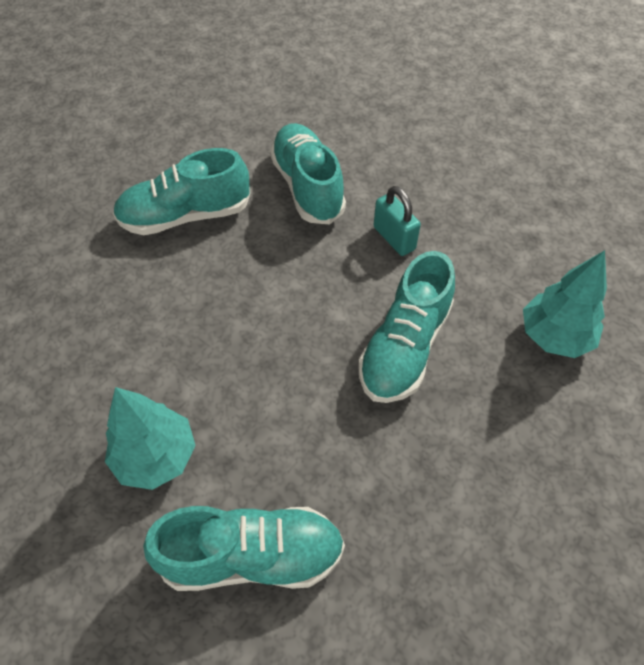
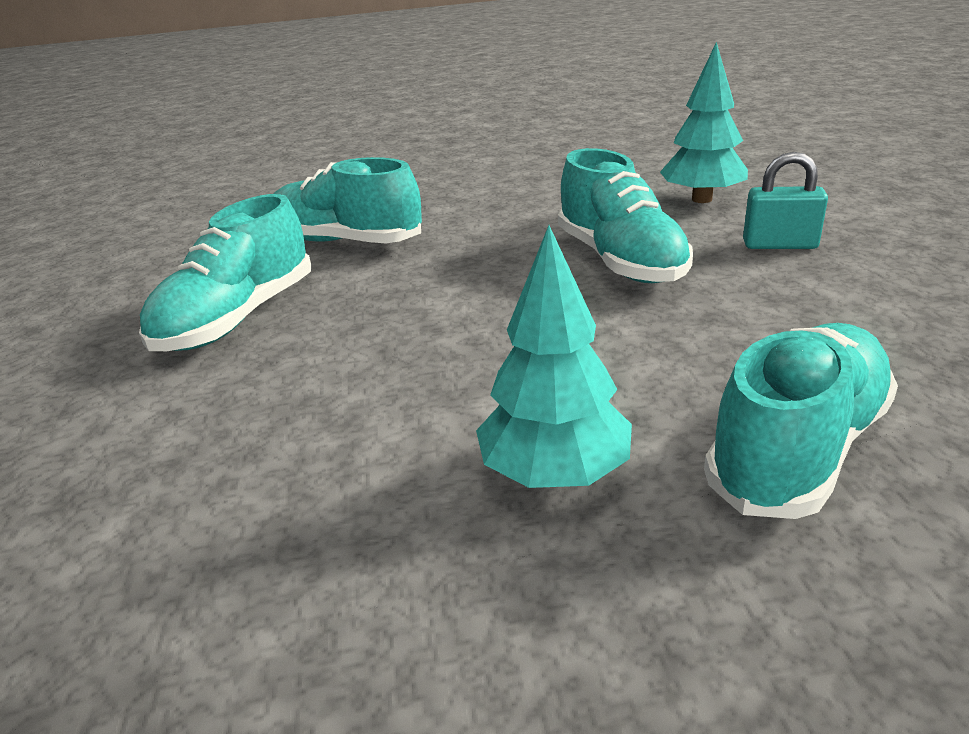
camera: 45 degrees left, 25 degrees down
turquoise padlock [374,186,421,256] -> turquoise padlock moved to [743,152,828,249]

